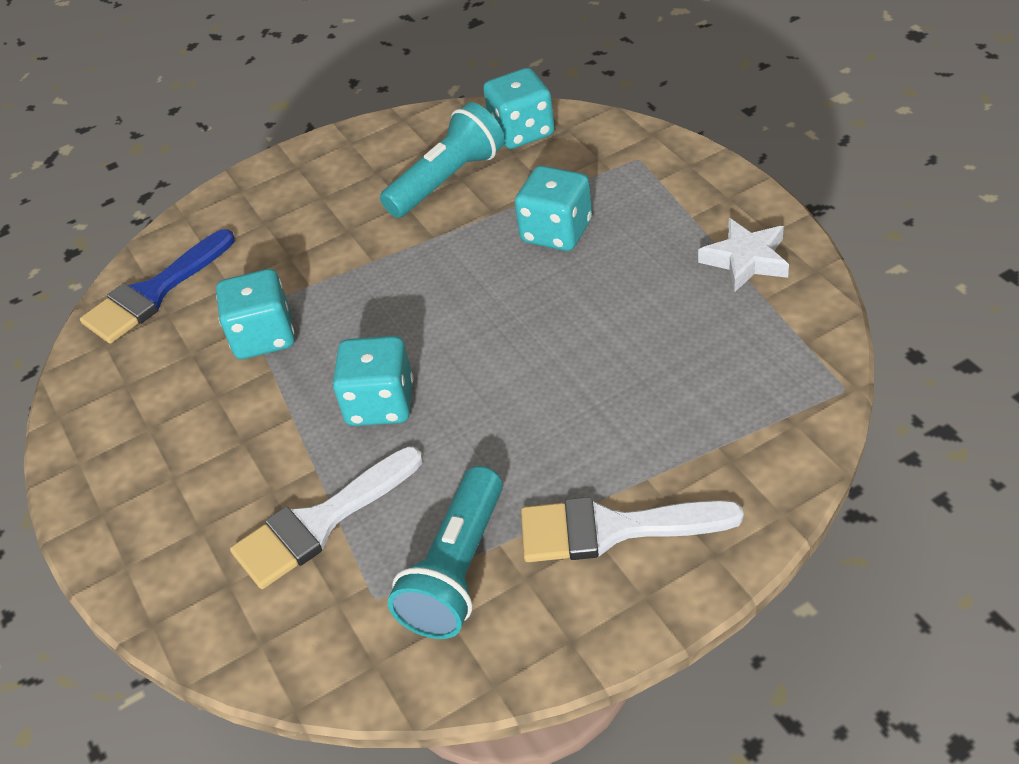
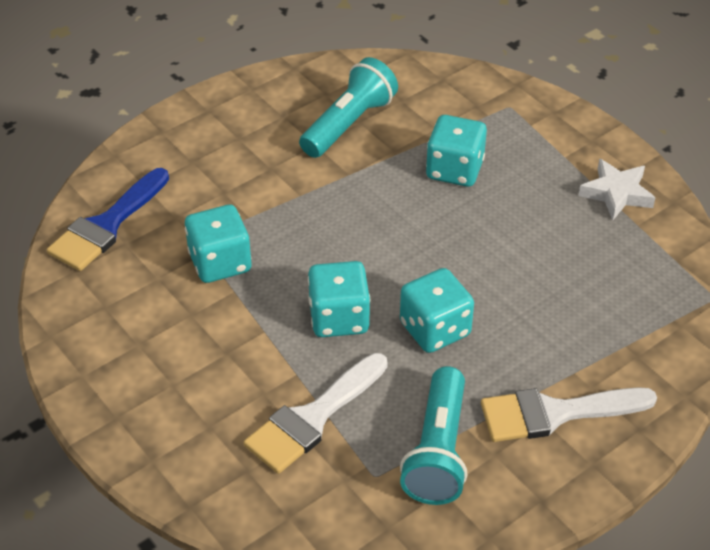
camera: 15 degrees left, 0 degrees up
turquoise dice [483,68,555,149] -> turquoise dice moved to [400,268,474,353]

